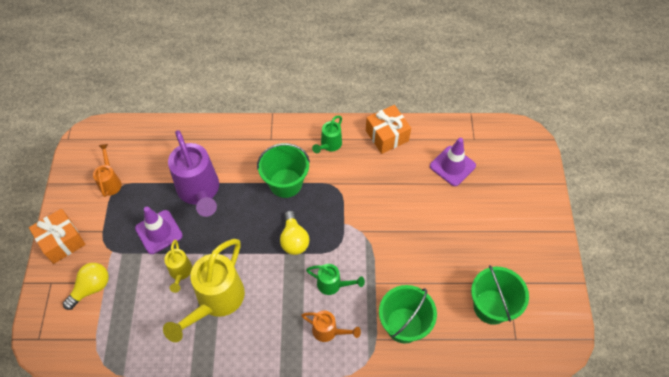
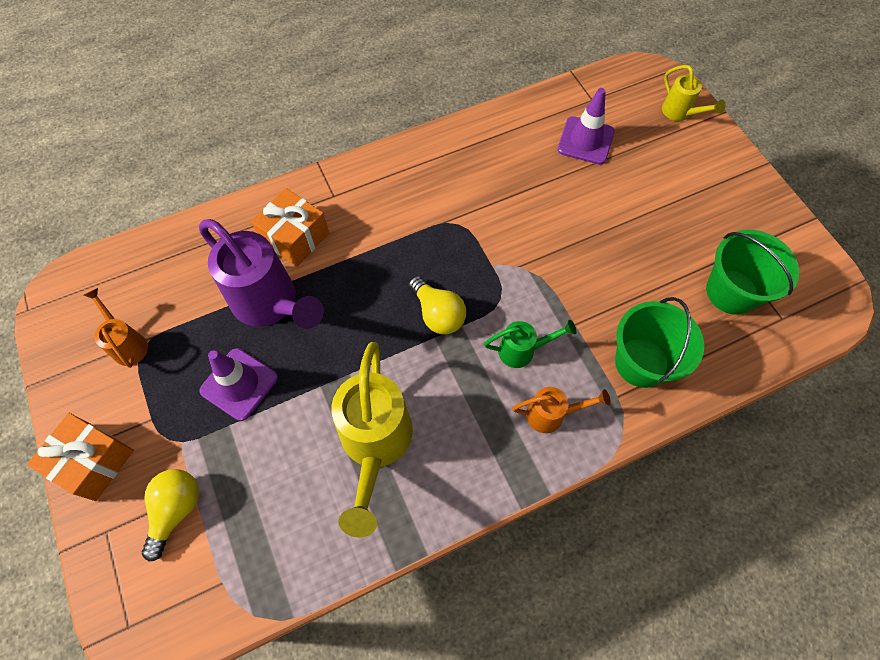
camera: 25 degrees left, 5 degrees up
yellow watering can [164,240,192,293] -> yellow watering can moved to [662,65,726,121]
green bucket [257,143,310,198] -> none
green watering can [312,116,342,153] -> none
orange gift [366,105,411,154] -> orange gift moved to [251,188,329,267]

